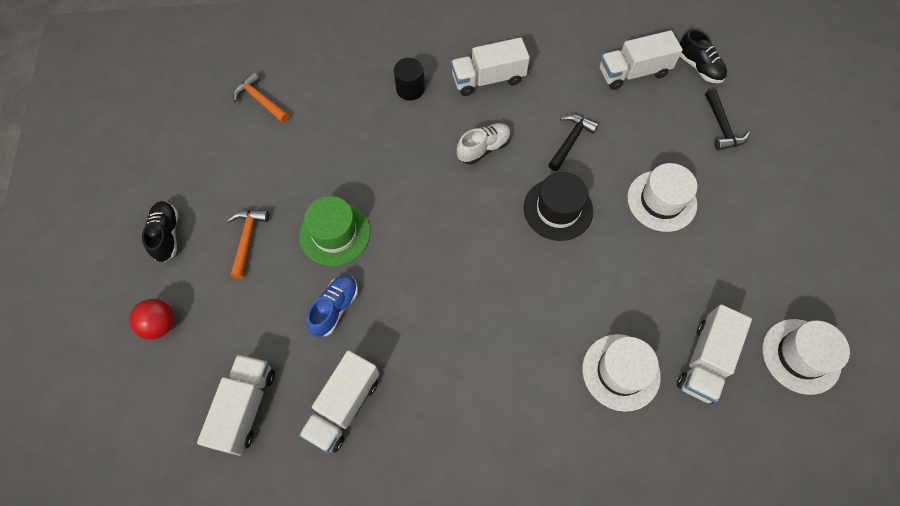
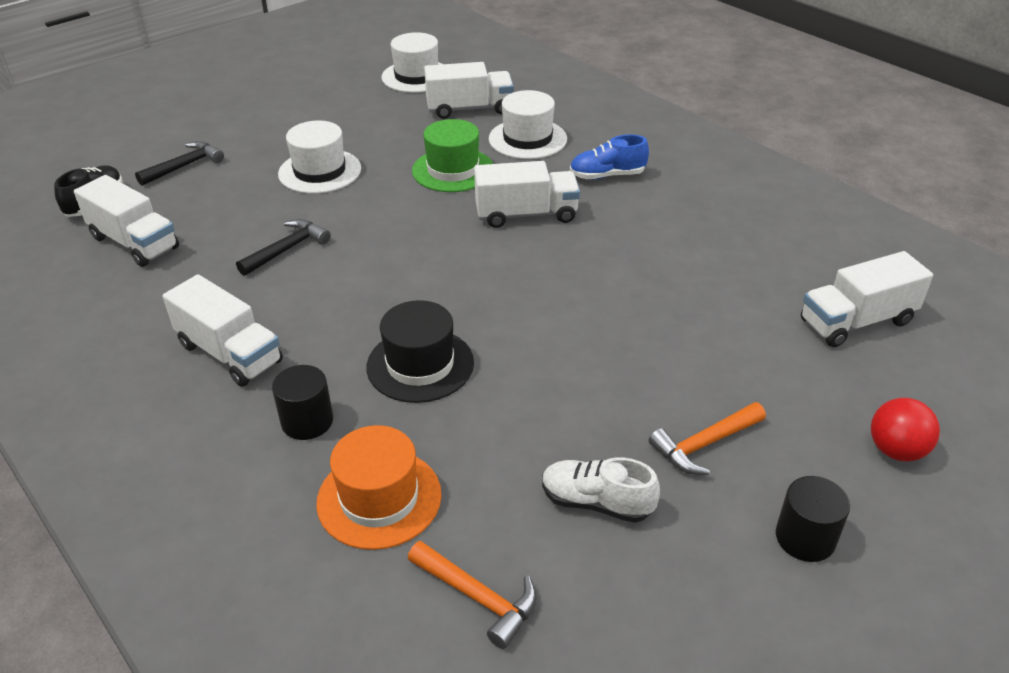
camera: 125 degrees left, 25 degrees down
black shoe [142,201,178,262] -> black cylinder [776,476,850,562]
orange hammer [233,72,290,123] -> orange hammer turned 60 degrees counterclockwise [408,541,537,649]
green hat [299,196,370,266] -> green hat moved to [412,119,493,192]
white truck [299,350,380,453] -> white truck moved to [474,161,580,228]
blue shoe [306,275,358,337] -> blue shoe moved to [570,134,649,180]
white shoe [457,123,511,164] -> white shoe moved to [542,457,660,523]
black hat [523,172,593,241] -> black hat moved to [366,300,474,403]
black hammer [548,114,599,171] -> black hammer turned 135 degrees clockwise [236,219,331,276]
none -> orange hat [316,425,442,550]

